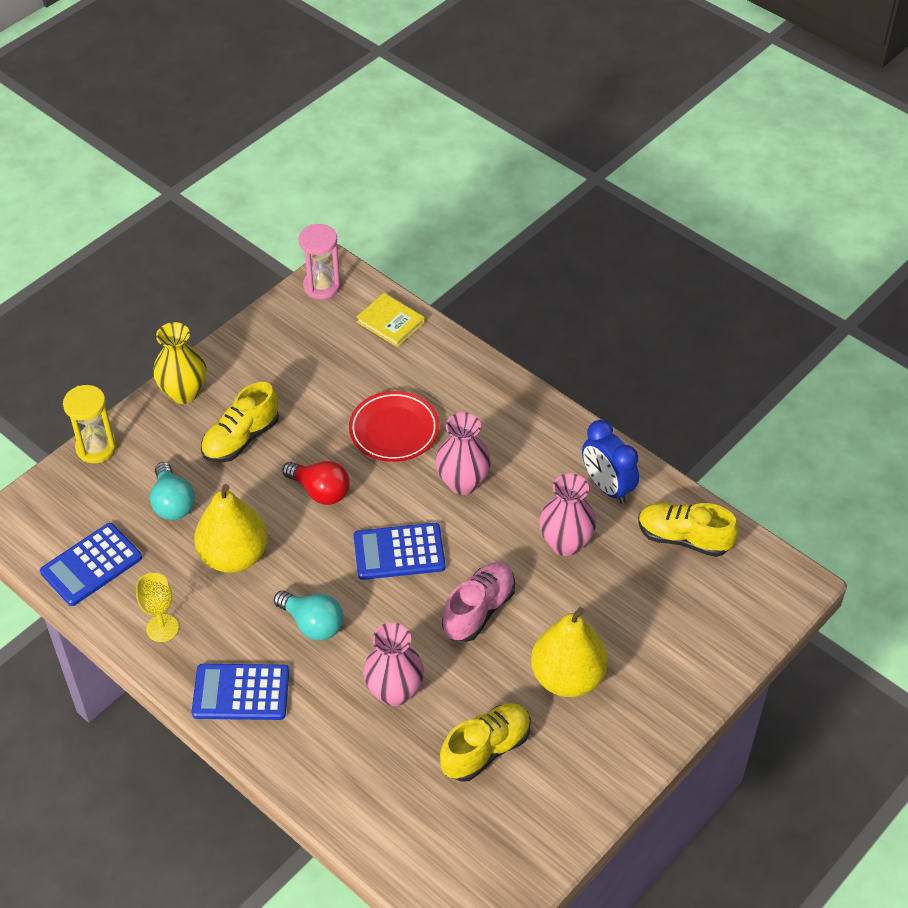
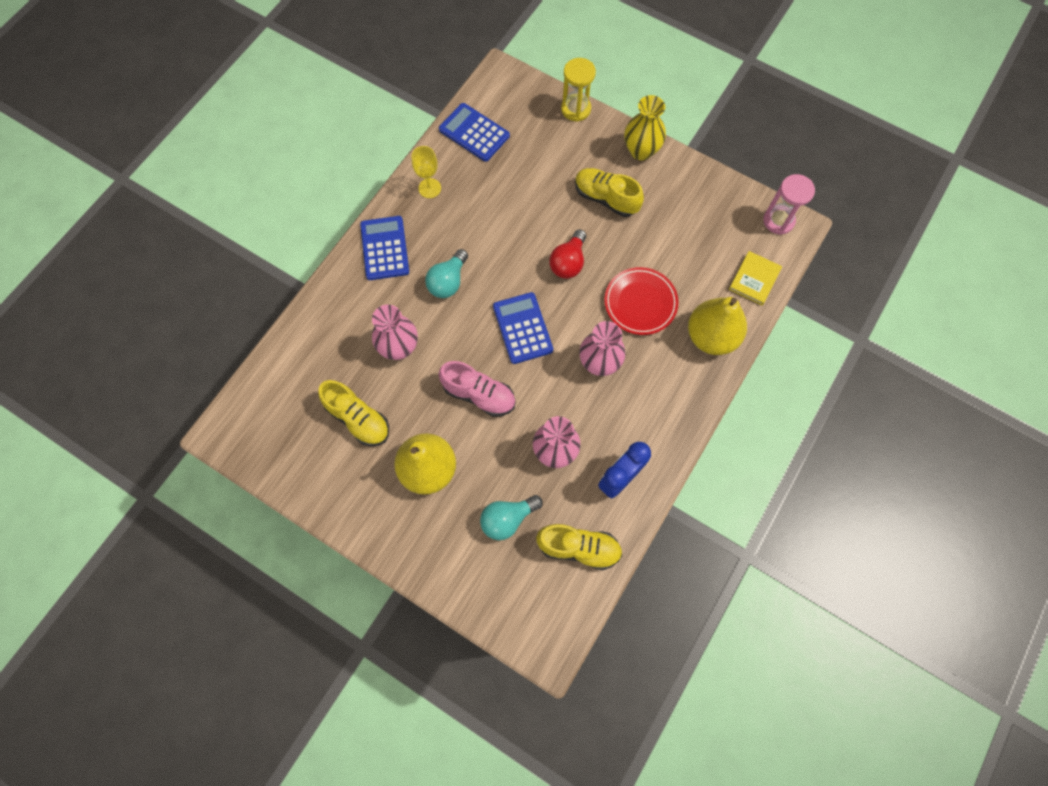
camera: 80 degrees right, 20 degrees up
turquoise light bulb [150,462,195,520] -> turquoise light bulb moved to [480,495,543,540]
yellow pear [194,484,268,573] -> yellow pear moved to [688,297,747,355]
yellow shoe [638,503,738,557] -> yellow shoe turned 90 degrees clockwise [536,524,622,570]

